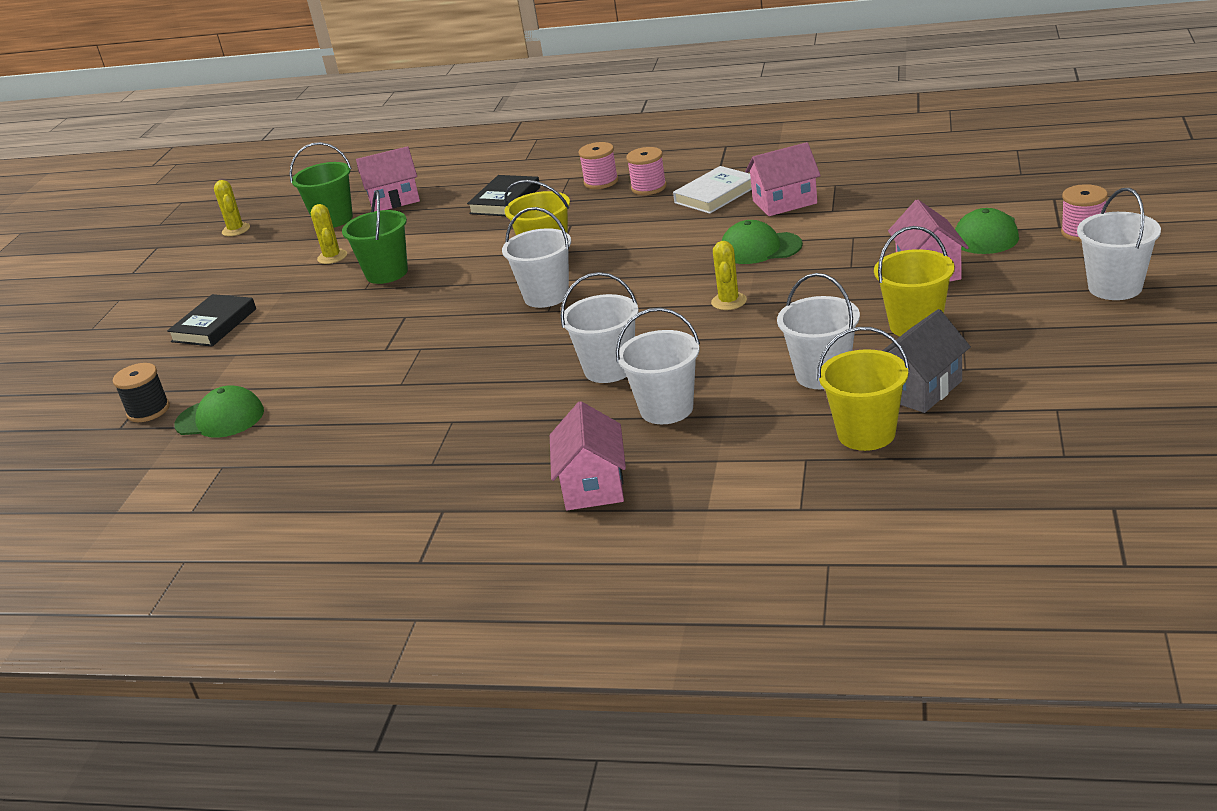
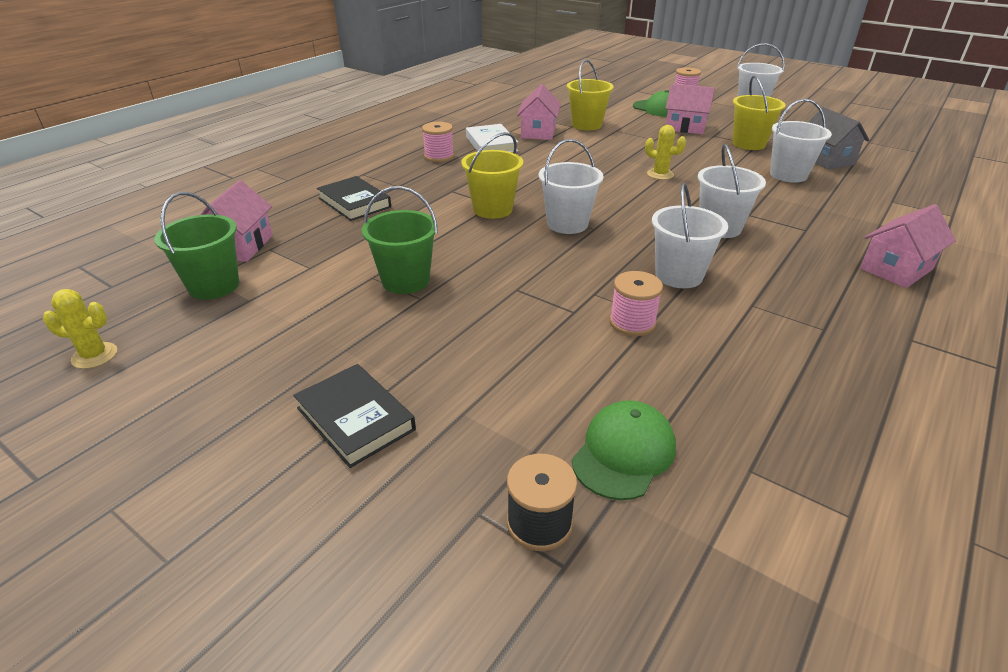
camera: 70 degrees left, 5 degrees up
yellow cactus [311,204,347,264] -> none
pink house [550,401,626,510] -> pink house turned 60 degrees counterclockwise [860,204,956,288]
pink spool [578,142,618,189] -> pink spool moved to [609,271,663,336]
white bucket [616,308,700,424] -> white bucket moved to [652,183,728,288]
green cap [721,220,803,264] -> none
yellow bucket [817,327,910,451] -> yellow bucket moved to [567,59,614,130]

